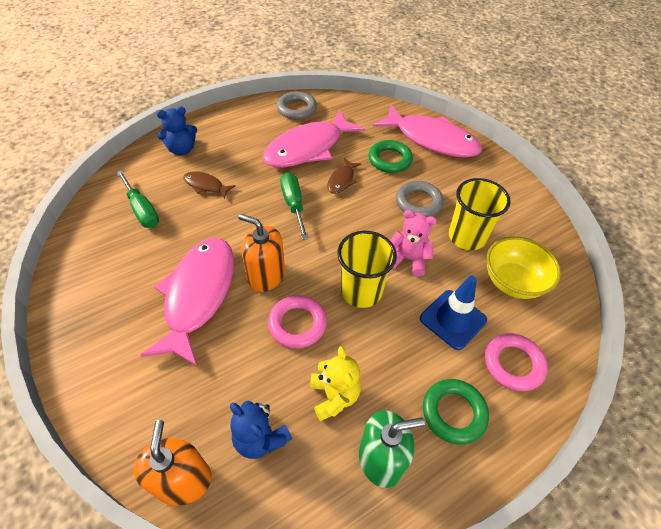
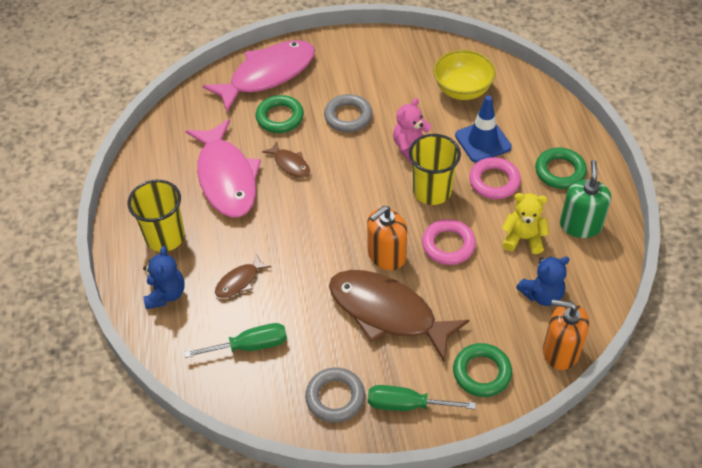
camera: 65 degrees left, 0 degrees up
pink fish [140,238,234,367] -> brown fish [329,270,469,361]
grey ring [277,91,317,120] -> grey ring moved to [305,367,365,423]
green screwdriver [280,172,309,240] -> green screwdriver moved to [368,385,476,411]
yellow cup [449,178,511,250] -> yellow cup moved to [128,180,185,252]
pink ring [485,333,548,391] -> pink ring moved to [469,157,521,199]
none -> green ring [453,343,512,397]

